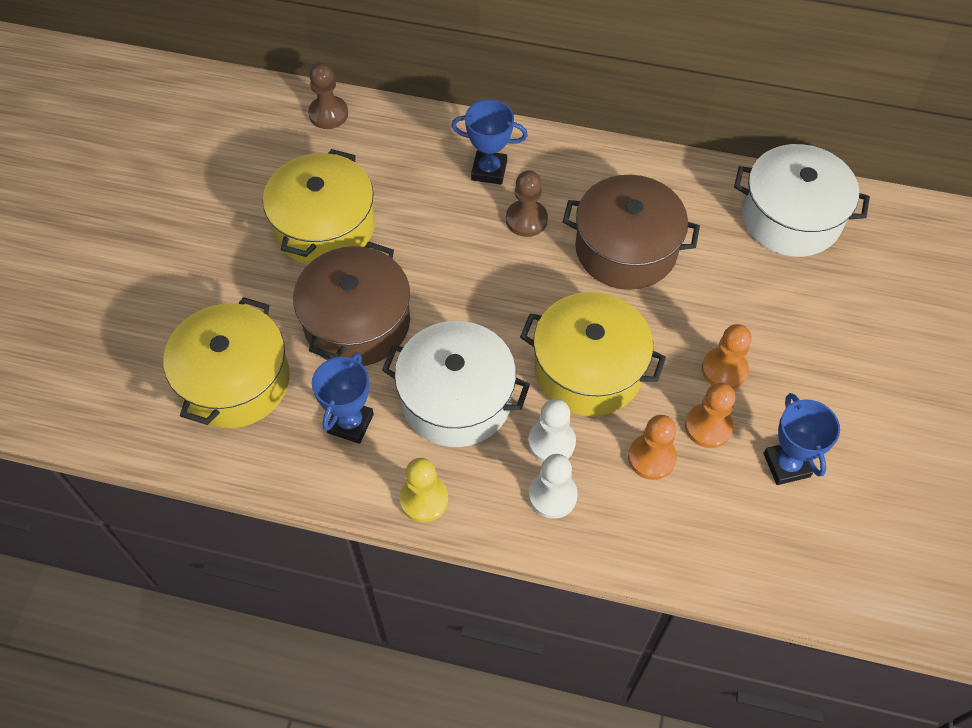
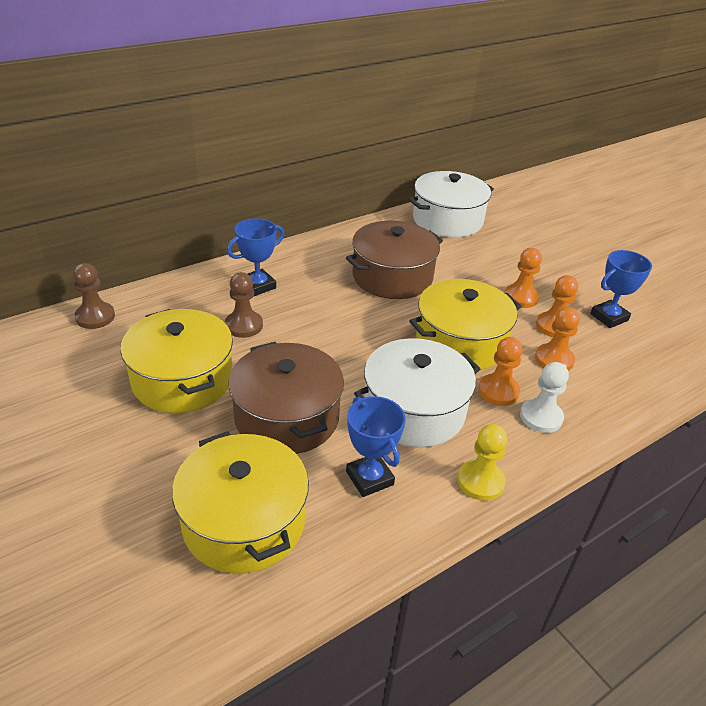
camera: 50 degrees left, 20 degrees down
brown pawn [506,171,548,237] -> brown pawn moved to [225,272,263,338]
white pawn [528,399,576,462] -> orange pawn [478,337,523,406]
blue trophy [764,393,840,485] -> blue trophy turned 60 degrees counterclockwise [590,250,652,328]

